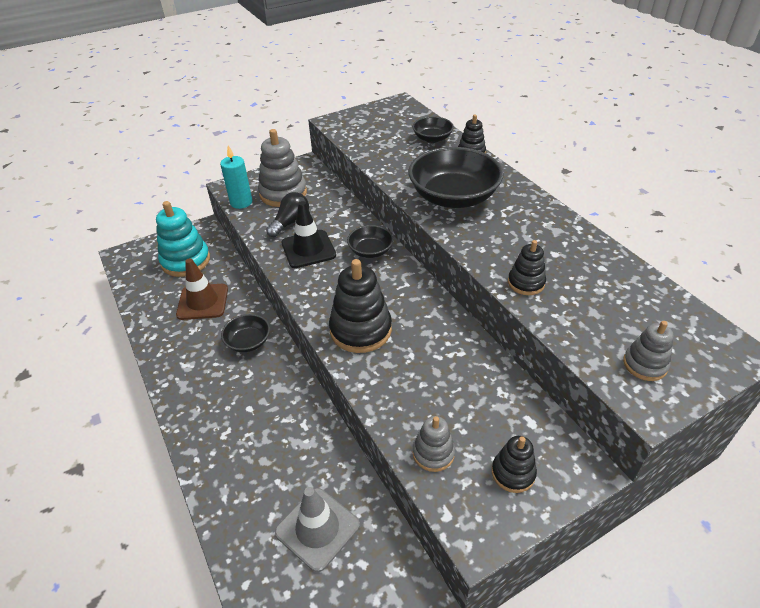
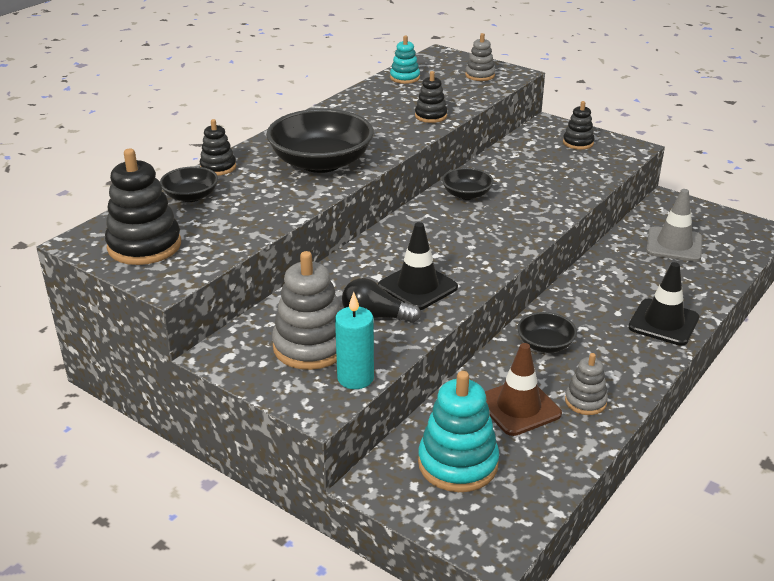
camera: 115 degrees left, 10 degrees down
black stacking toy [329,259,392,353] -> black stacking toy moved to [105,148,181,265]
black bowl [347,225,394,258] -> black bowl moved to [442,168,494,200]
grey stacking toy [413,416,455,472] -> grey stacking toy moved to [565,353,608,415]
none -> turquoise stacking toy [390,35,420,84]
none -> black traffic cone [628,262,699,346]

